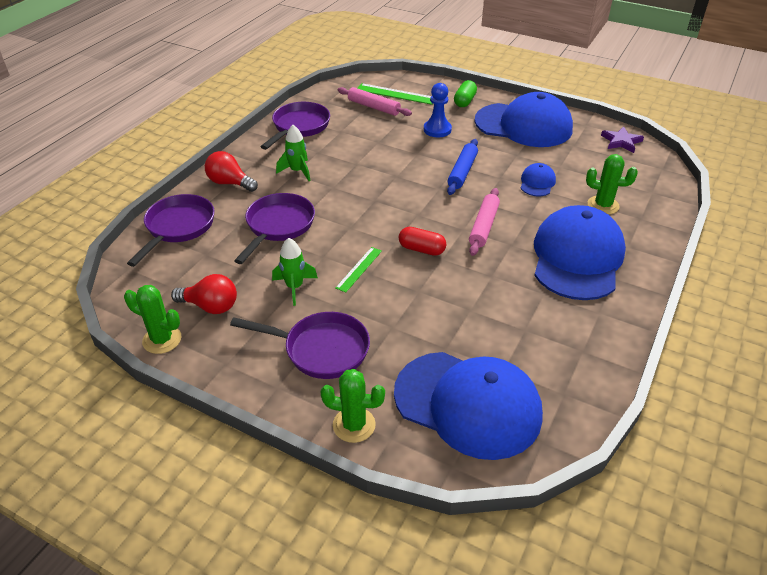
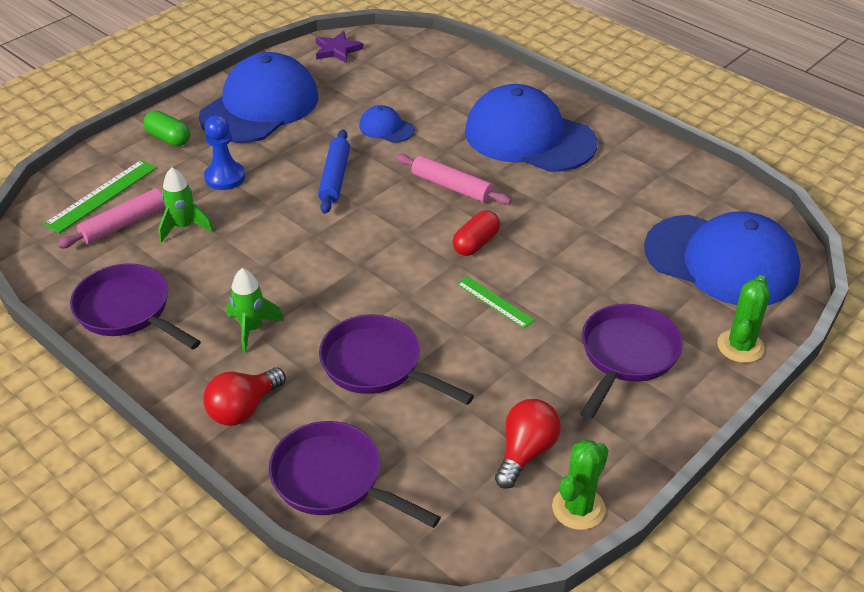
camera: 75 degrees left, 0 degrees up
green rocket [272,238,318,306] -> green rocket moved to [158,167,213,243]
blue cap [394,352,543,460] -> blue cap turned 75 degrees clockwise [644,211,801,305]
blue rolling pin [447,139,478,195] -> blue rolling pin turned 60 degrees clockwise [318,130,350,214]
green cactus [586,154,638,215] -> none

